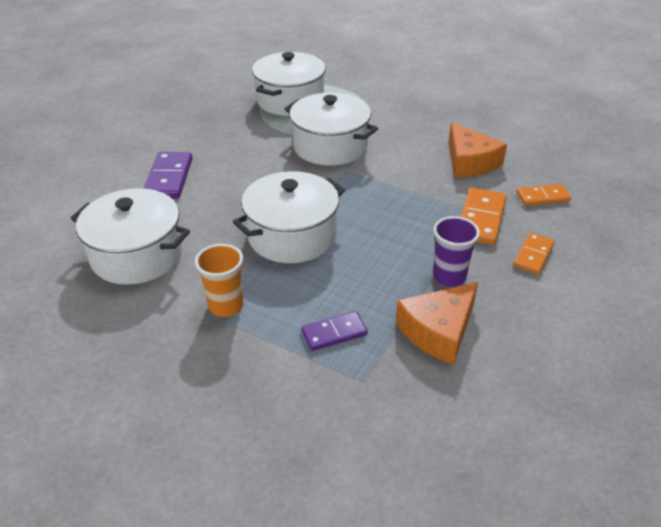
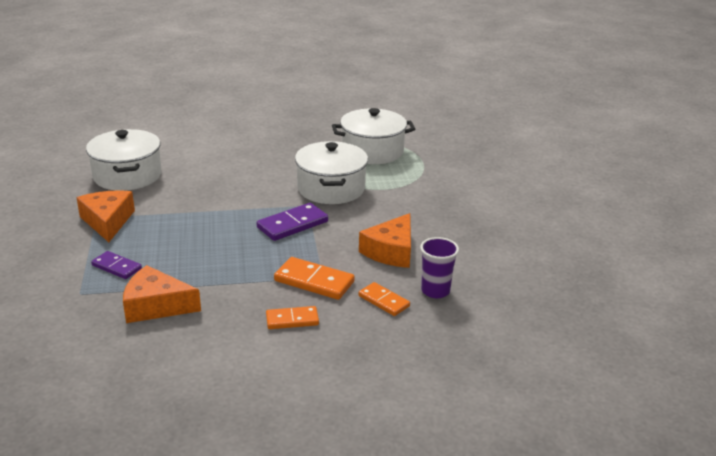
camera: 50 degrees right, 10 degrees down
purple domino [143,152,193,199] -> purple domino moved to [257,203,328,241]
orange cup [195,244,243,317] -> orange cheese [77,190,135,242]
white pot [233,171,345,263] -> none
purple cup [433,216,480,287] -> purple cup moved to [420,237,459,298]
orange domino [461,188,507,245] -> orange domino turned 45 degrees clockwise [274,257,355,300]

